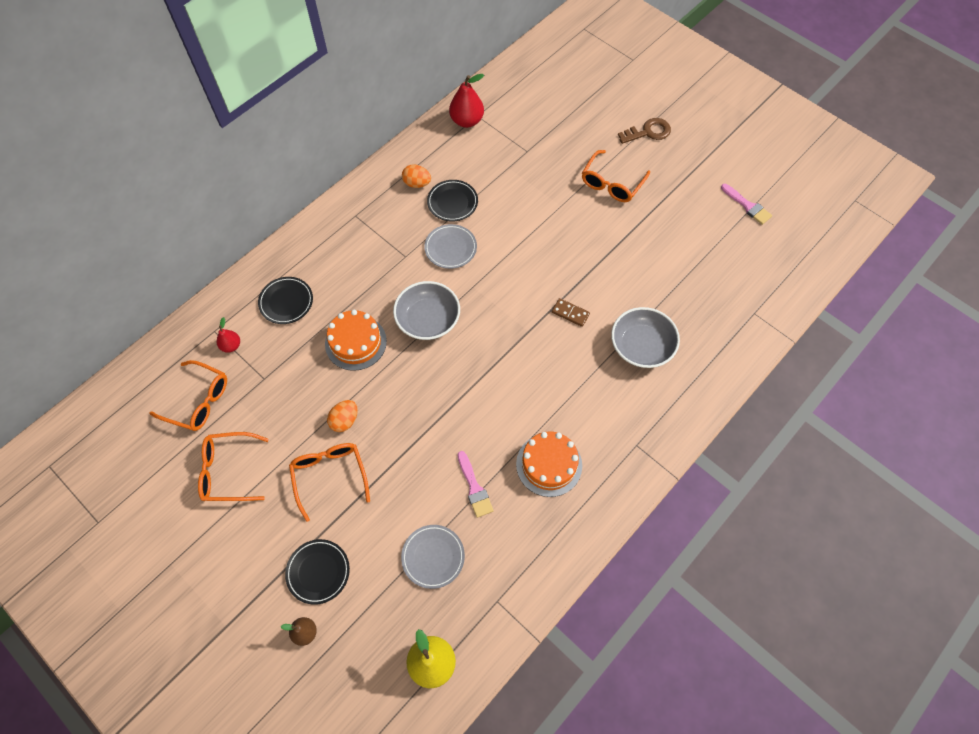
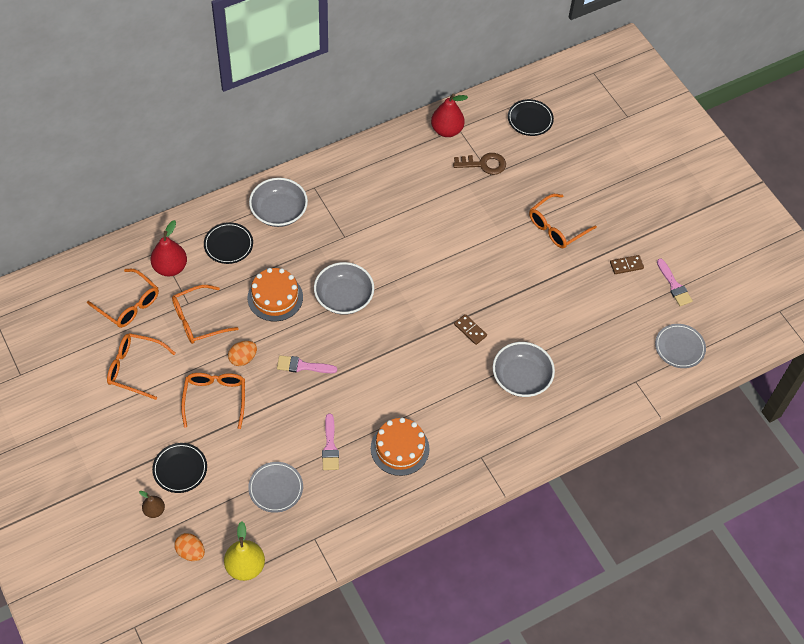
camera: 15 degrees right, 5 degrees down
red pear [217,317,240,353] -> red pear [151,220,187,276], size x1.76
orange egg [402,164,431,188] -> orange egg moved to [174,533,205,561]
grey plate [424,224,477,269] -> grey plate moved to [655,324,706,368]
black plate [427,180,478,221] -> black plate moved to [508,99,554,136]
brown key [618,118,671,144] -> brown key moved to [453,153,506,175]
none -> orange glasses [172,285,239,344]
none -> grey bowl [249,178,308,227]
none -> pink brush [277,355,337,373]
none -> brown domino [610,255,644,274]

